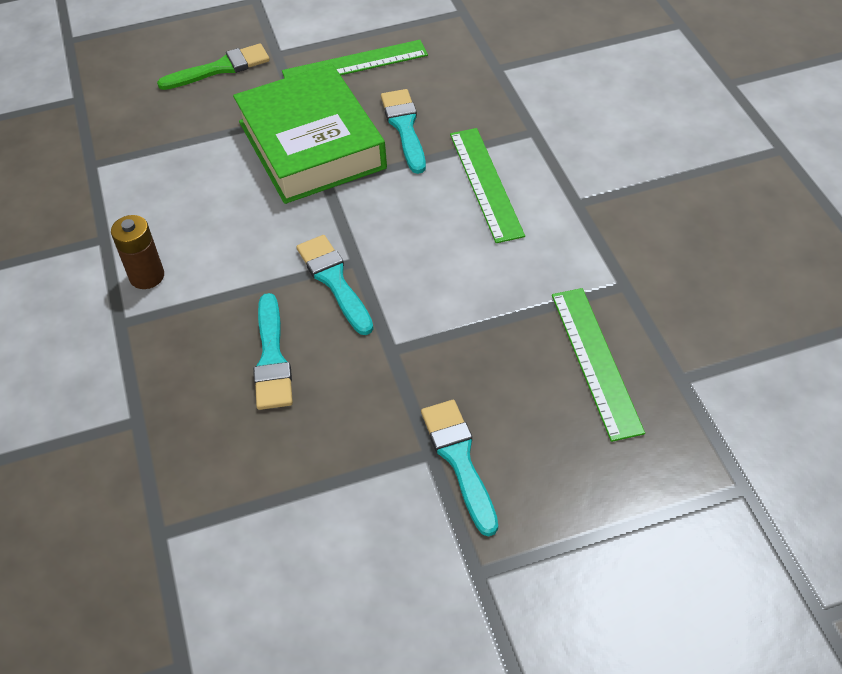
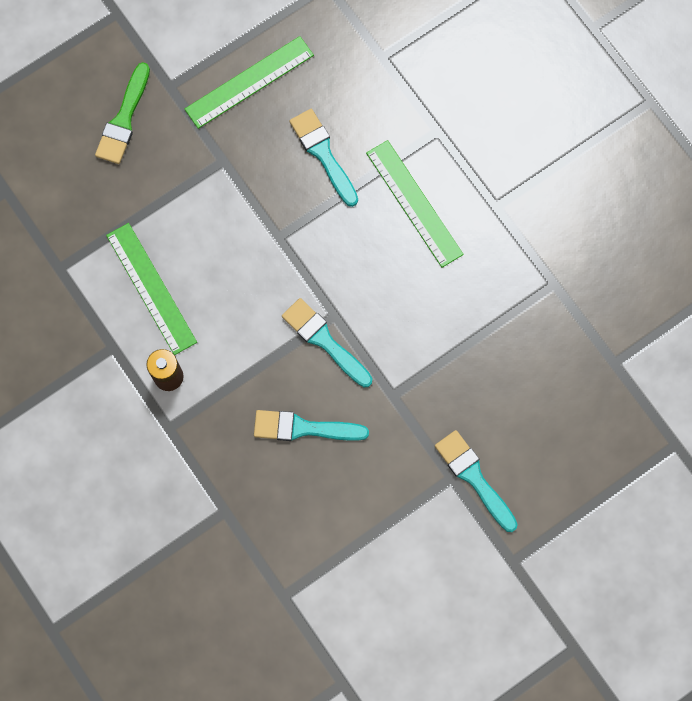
camera: 20 degrees left, 25 degrees up
green brush [157,43,270,90] -> green brush turned 150 degrees clockwise [95,62,150,164]
green book [233,64,387,204] -> none
turquoise brush [253,293,293,410] -> turquoise brush turned 120 degrees clockwise [254,410,369,441]
green ruler [552,288,645,442] -> green ruler moved to [106,223,197,355]

